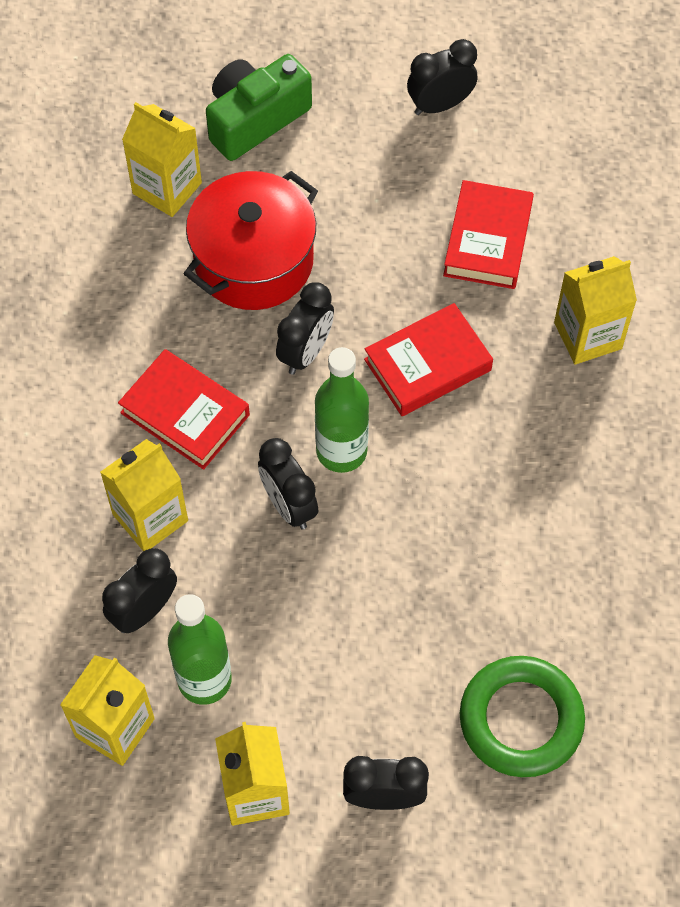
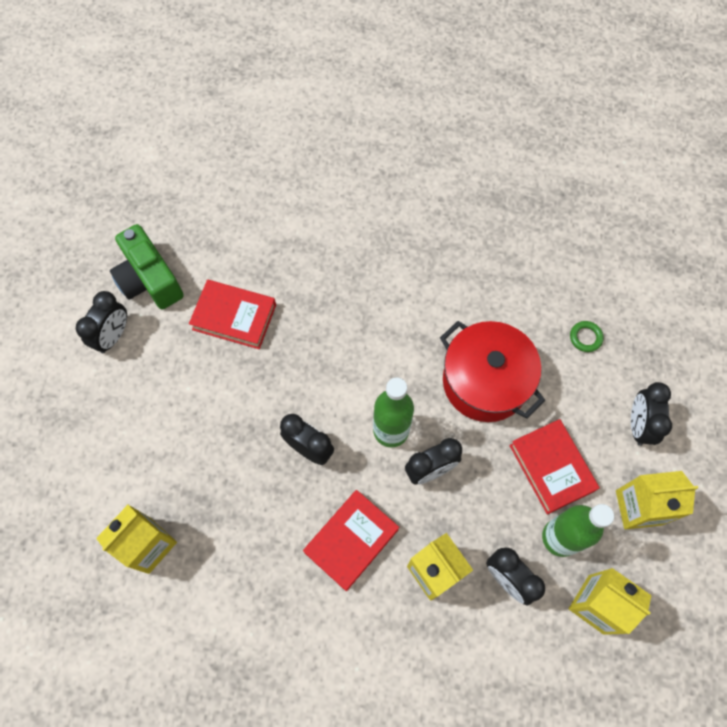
camera: 85 degrees left, 5 degrees up
red pot [184,171,318,310] -> red pot moved to [440,321,545,422]
green camera [206,54,312,161] -> green camera moved to [110,224,184,309]
red book [364,303,493,416] -> red book moved to [509,419,600,514]
black clock [407,39,477,115] -> black clock turned 135 degrees counterclockwise [76,291,127,353]
green ring [460,656,585,777] -> green ring [570,321,604,352], size x0.42
yellow carton [554,256,637,365] -> none

